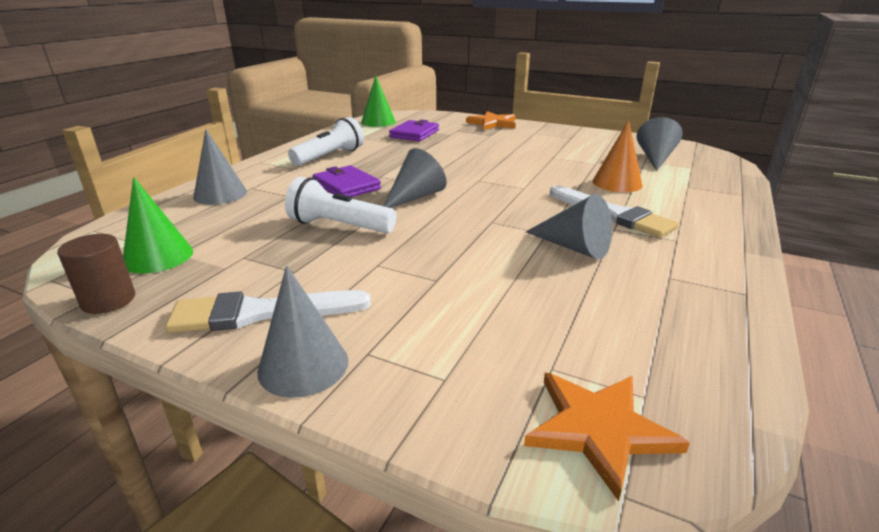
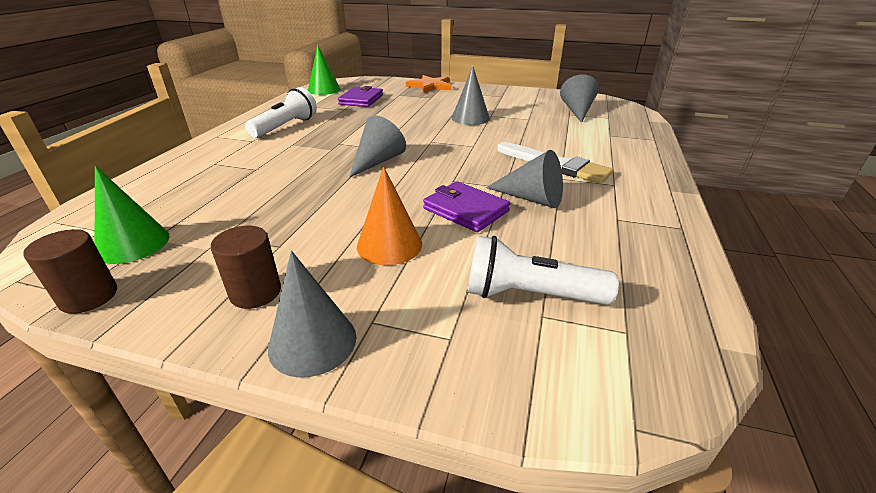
camera: 10 degrees left, 5 degrees up
white brush [165,290,371,333] -> brown cylinder [211,226,281,309]
grey cone [193,129,247,205] -> grey cone moved to [452,66,490,125]
white flashlight [285,177,396,233] -> white flashlight moved to [468,235,619,305]
purple wallet [312,165,381,197] -> purple wallet moved to [423,181,510,232]
orange star [524,373,690,501] -> none
orange cone [592,120,642,192] -> orange cone moved to [357,167,422,265]

